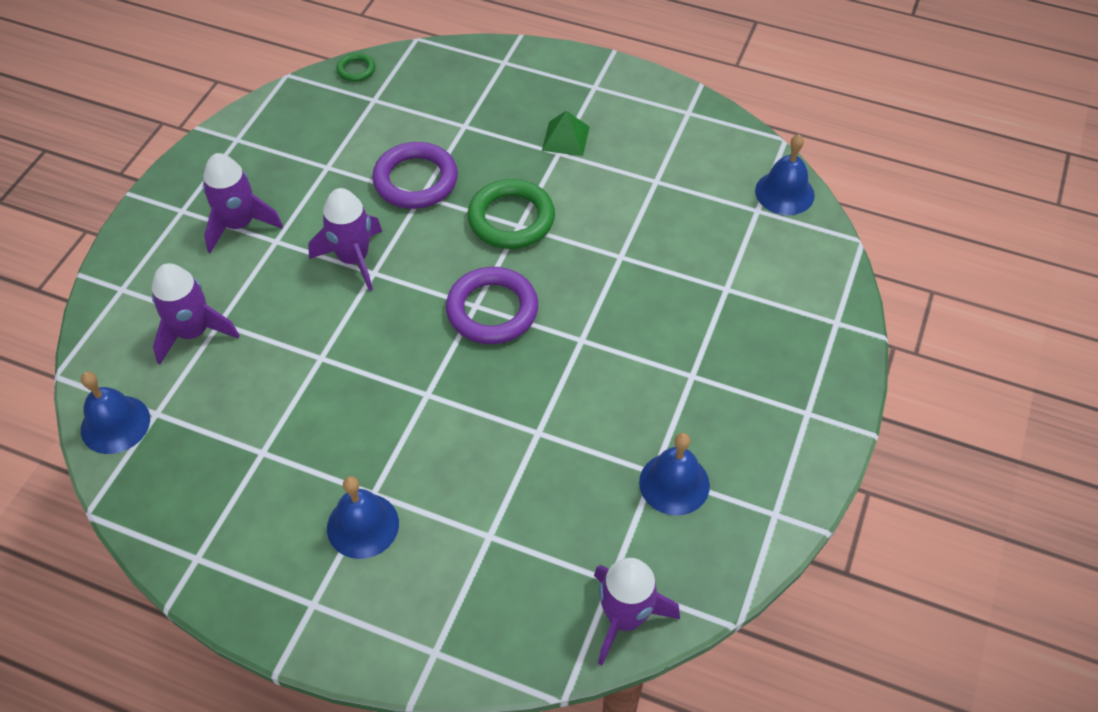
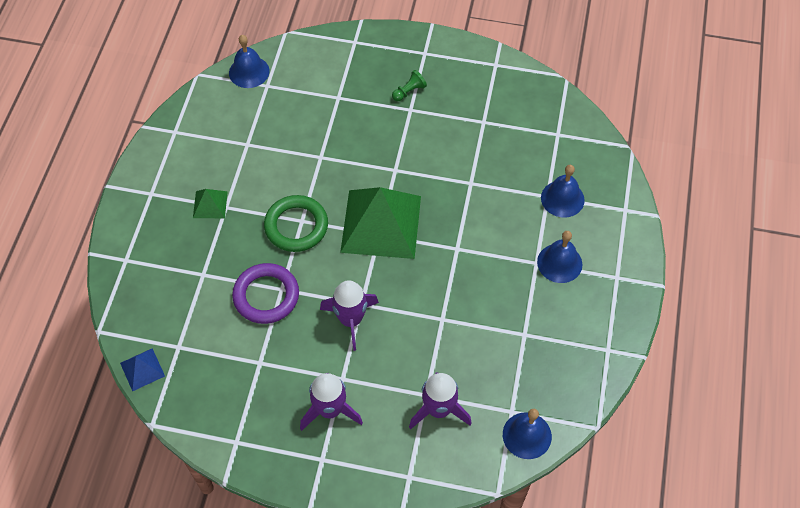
camera: 100 degrees left, 5 degrees up
green ring [336,53,375,82] -> blue pyramid [120,348,165,391]
purple ring [446,267,538,344] -> green pyramid [340,187,421,259]
purple rocket [594,558,680,665] -> none
blue bell [639,433,710,516] -> blue bell moved to [541,165,585,217]
none -> green pawn [392,70,427,101]

